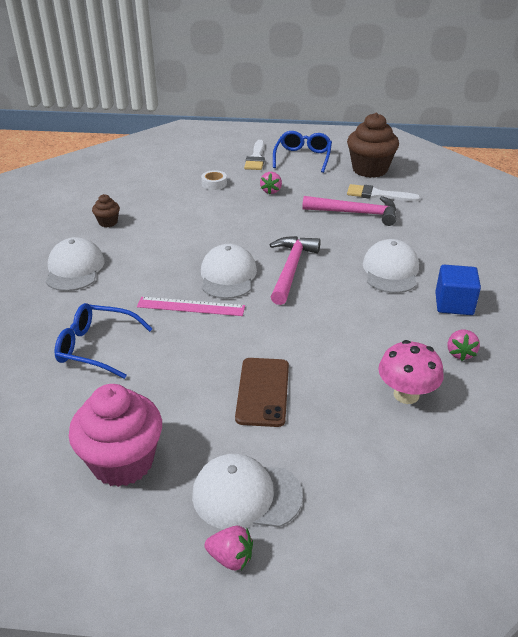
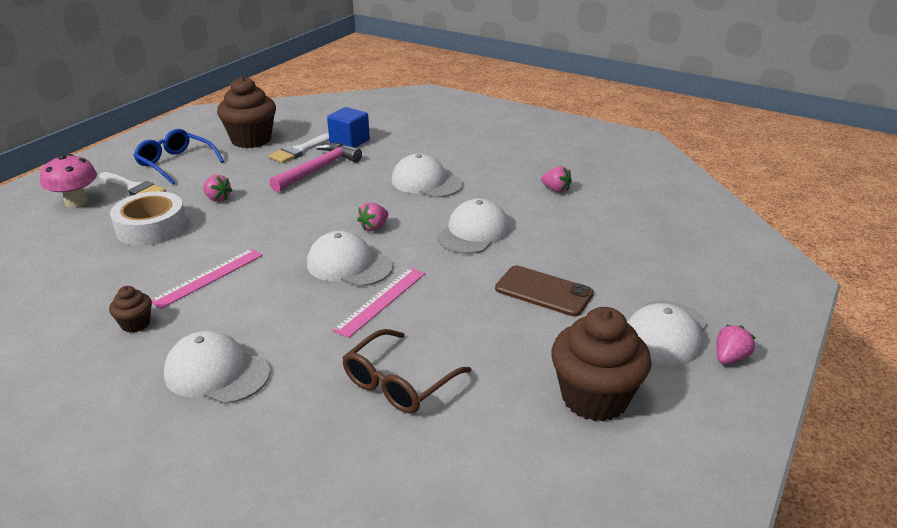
camera: 65 degrees left, 5 degrees down
blue glasses [54,303,153,379] -> brown glasses [342,329,472,414]
pink cupcake [69,384,162,487] -> brown cupcake [551,307,652,422]
white tape [201,170,227,190] -> white tape [110,191,187,246], size x2.01
pink hammer [270,236,321,305] -> pink strawberry [357,202,388,231]
pink mushroom [378,340,444,404] -> pink mushroom moved to [40,154,97,207]
blue cube [435,265,481,315] -> blue cube moved to [327,107,370,148]
none -> pink ruler [151,248,263,309]
none -> white cap [437,198,510,254]

